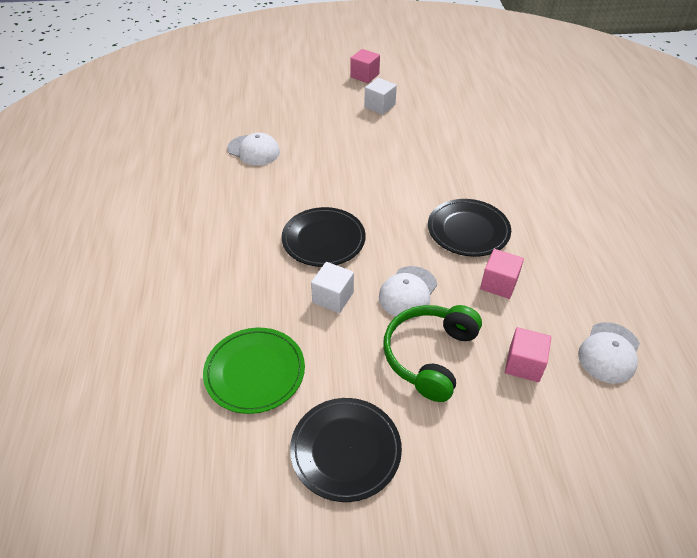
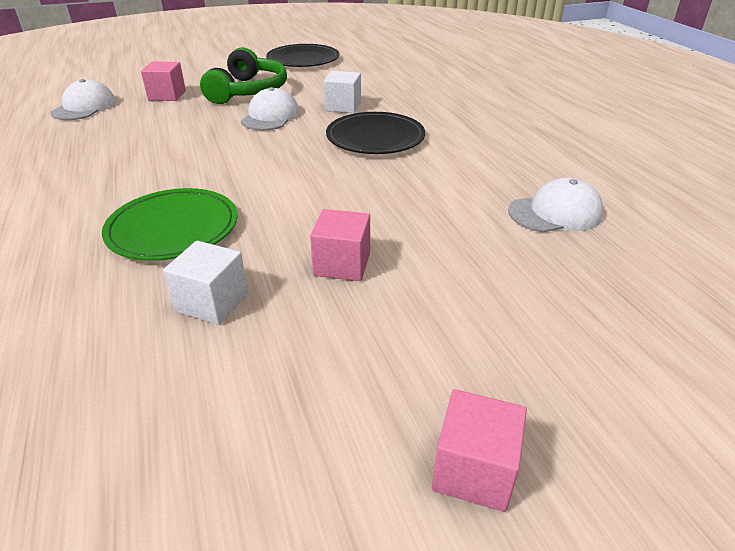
camera: 165 degrees right, 10 degrees down
green plate [203,328,305,414] -> green plate moved to [102,188,238,261]
white cap [227,133,280,166] -> white cap turned 150 degrees clockwise [508,178,604,232]
white cube [364,78,397,115] -> white cube moved to [163,241,248,325]
black plate [428,199,511,257] -> none
pink cube [480,249,524,299] -> pink cube moved to [310,209,370,281]

